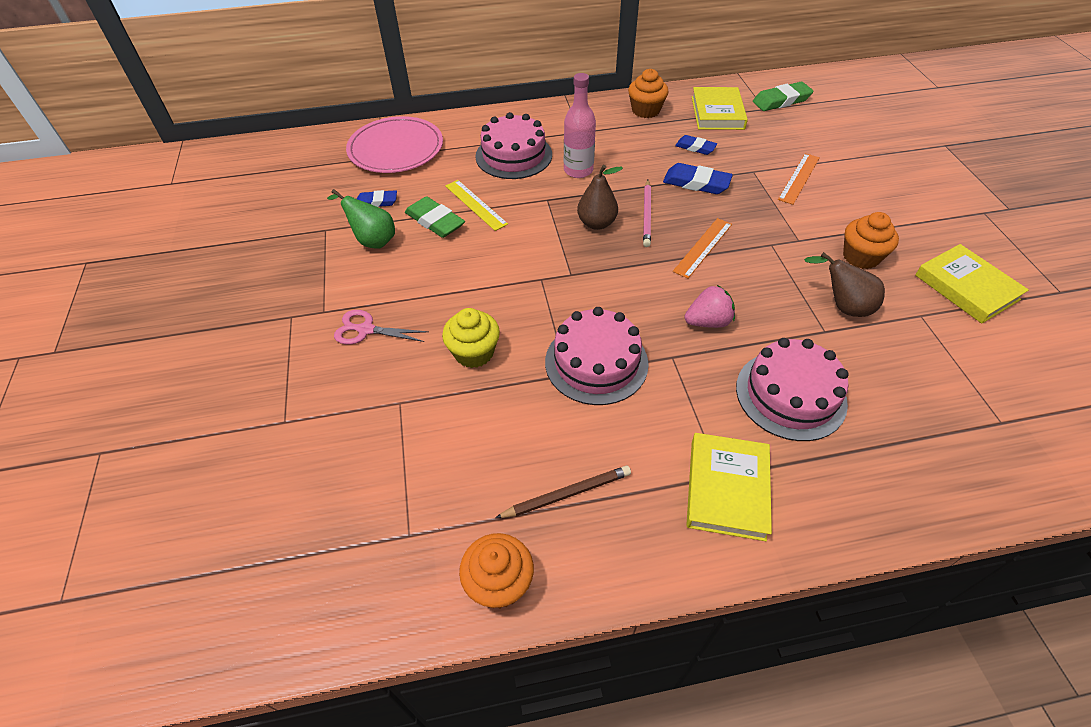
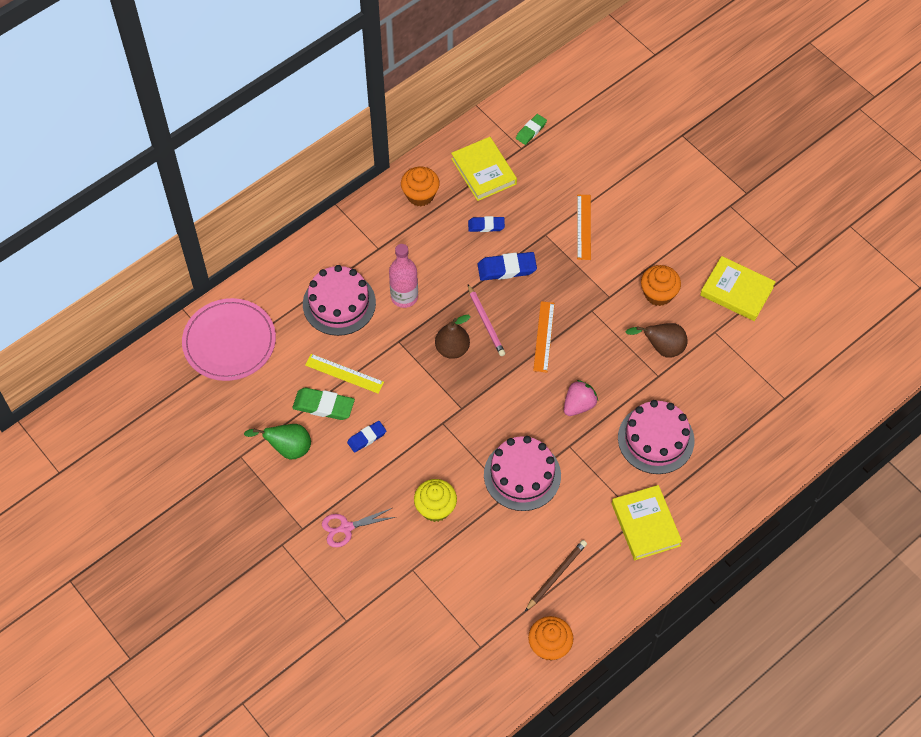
camera: 30 degrees left, 10 degrees up
blue eraser [357,190,397,207] -> blue eraser moved to [347,421,386,453]
green eraser [753,82,814,111] -> green eraser [516,114,547,145], size x0.64

